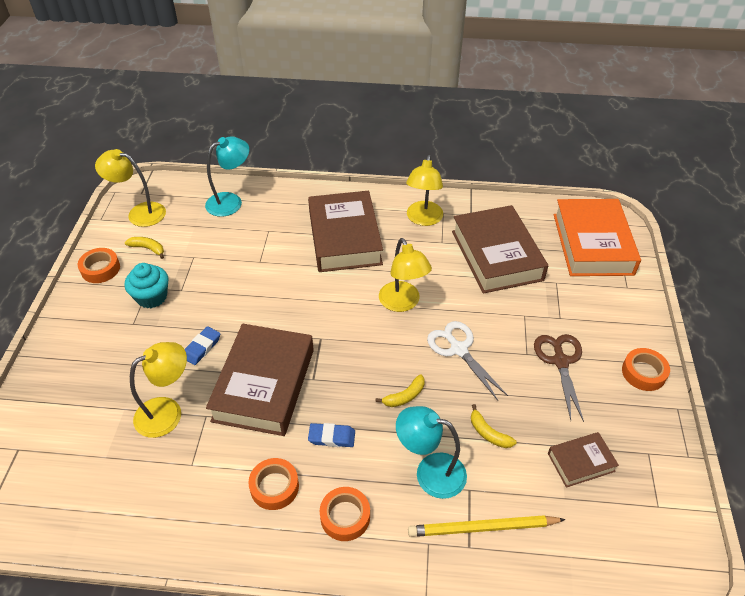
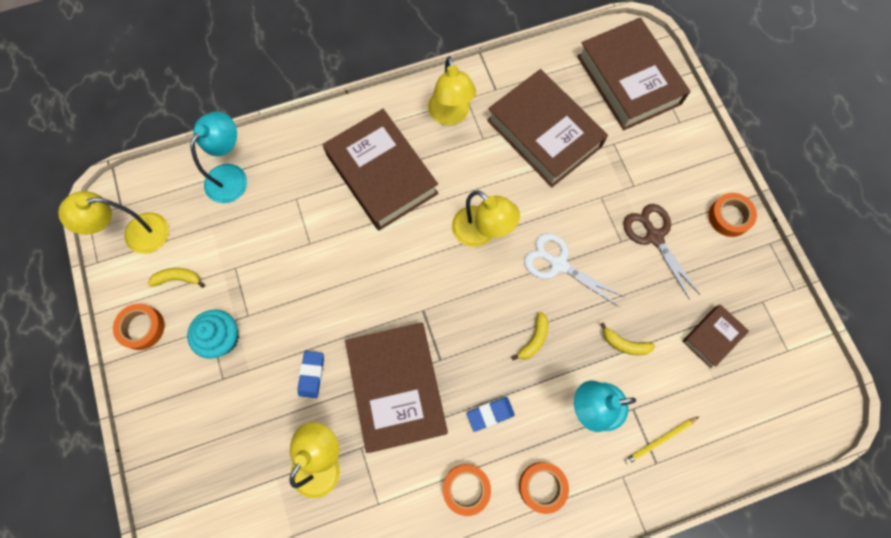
camera: 25 degrees left, 25 degrees up
yellow pencil [408,515,566,537] -> yellow pencil [624,417,699,465], size x0.61
orange book [554,199,641,276] -> brown book [577,18,690,130]

